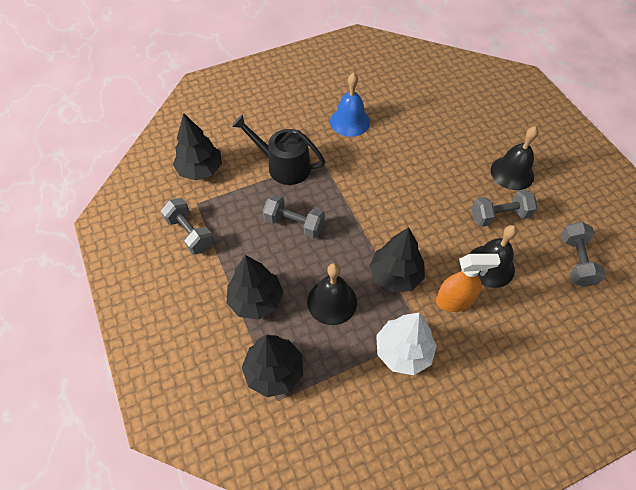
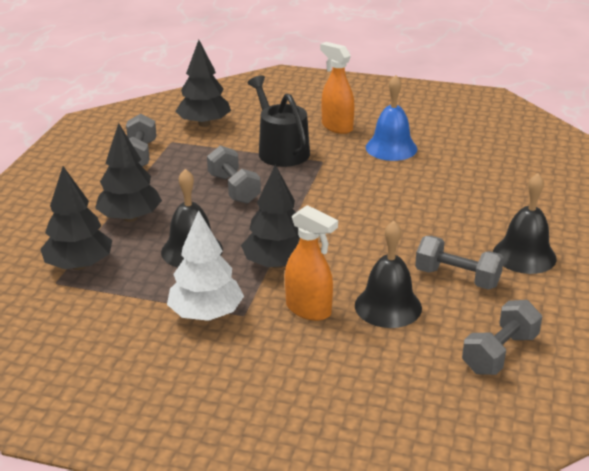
camera: 40 degrees right, 25 degrees down
none -> orange spray bottle [320,42,355,134]

